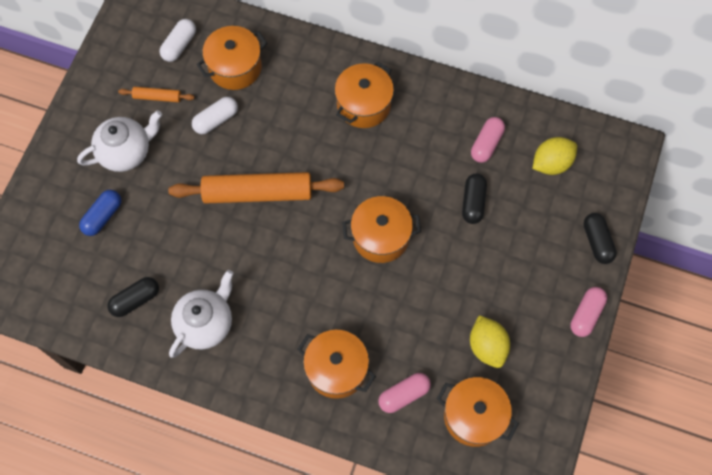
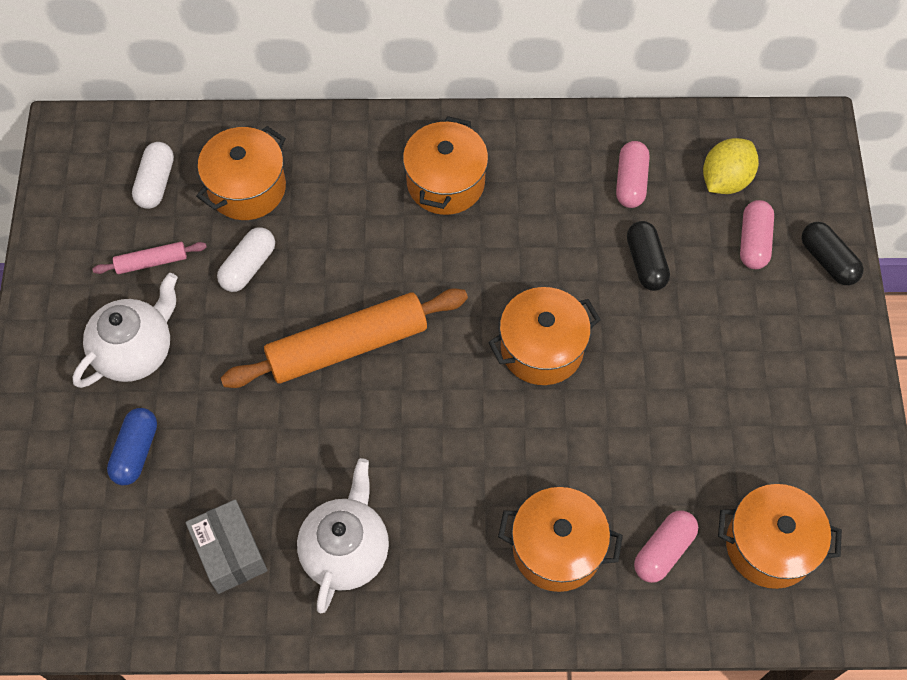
camera: 20 degrees left, 5 degrees down
black capsule [107,277,159,317] -> grey box [186,499,268,594]
orange rolling pin [118,87,195,102] -> pink rolling pin [92,242,207,274]
yellow lemon [470,315,510,368] -> none
pink capsule [570,287,607,337] -> pink capsule moved to [740,200,774,269]

